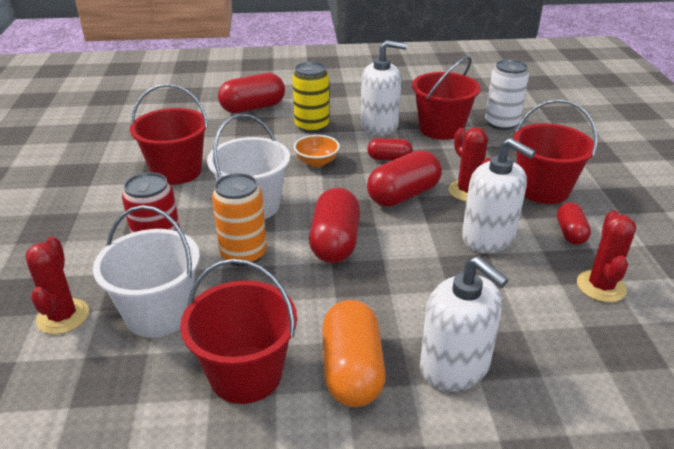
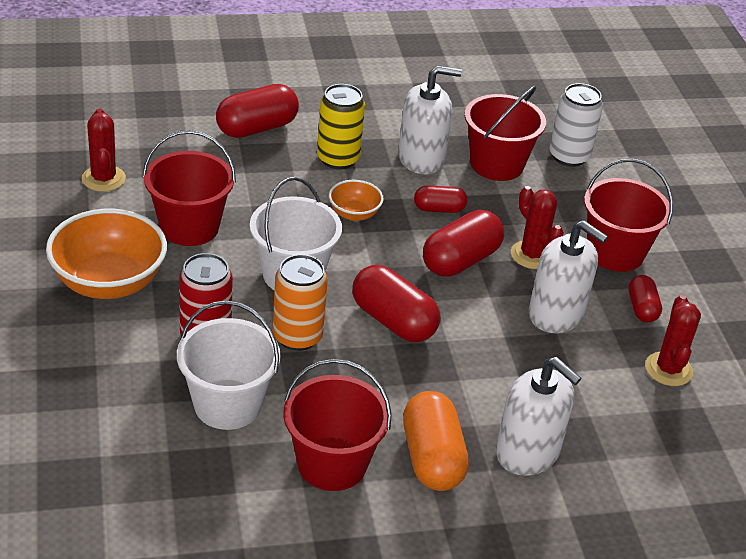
camera: 10 degrees left, 5 degrees up
red cactus [25,237,89,334] -> red cactus moved to [82,109,126,192]
red capsule [309,188,360,263] -> red capsule turned 45 degrees counterclockwise [352,265,440,342]
none -> orange bowl [46,209,167,299]

